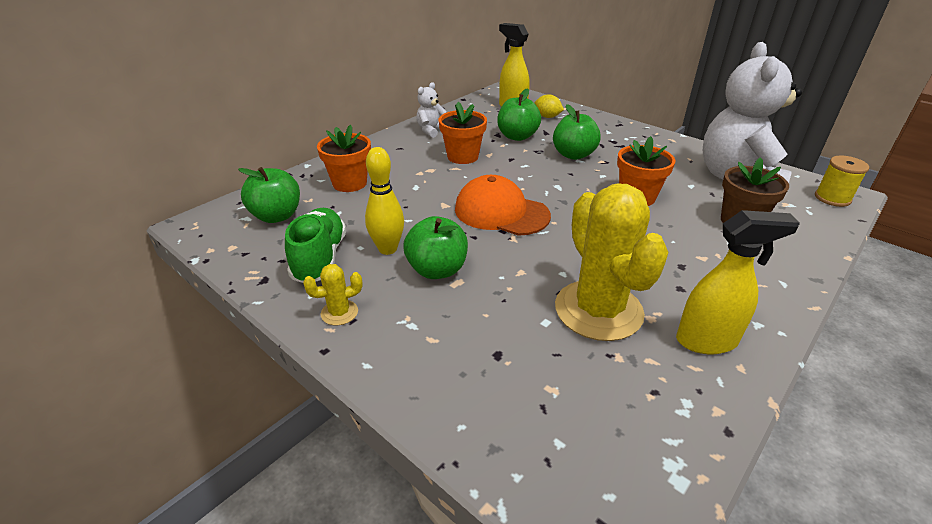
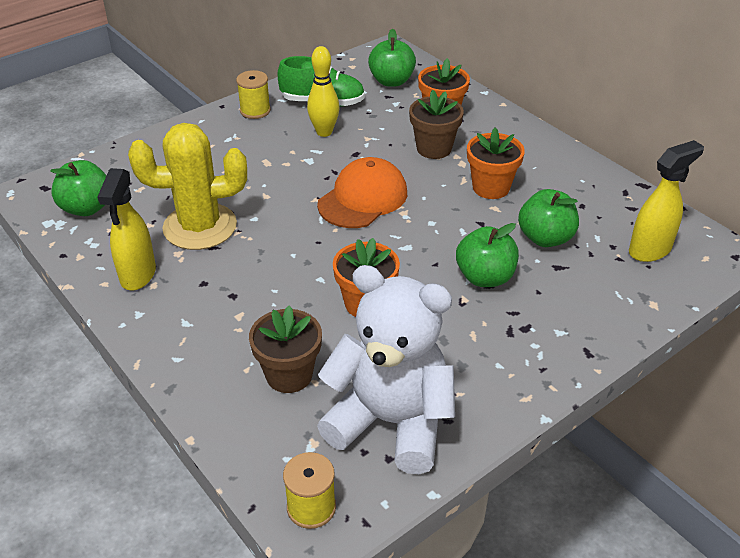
camera: 100 degrees right, 5 degrees up
yellow cactus [303,264,362,325] -> yellow spool [236,70,271,119]
green apple [403,216,468,279] -> green apple moved to [50,160,107,216]
white teddy bear [417,82,447,138] -> none
yellow lemon [535,94,564,118] -> none
none -> brown flower pot [409,90,464,159]

